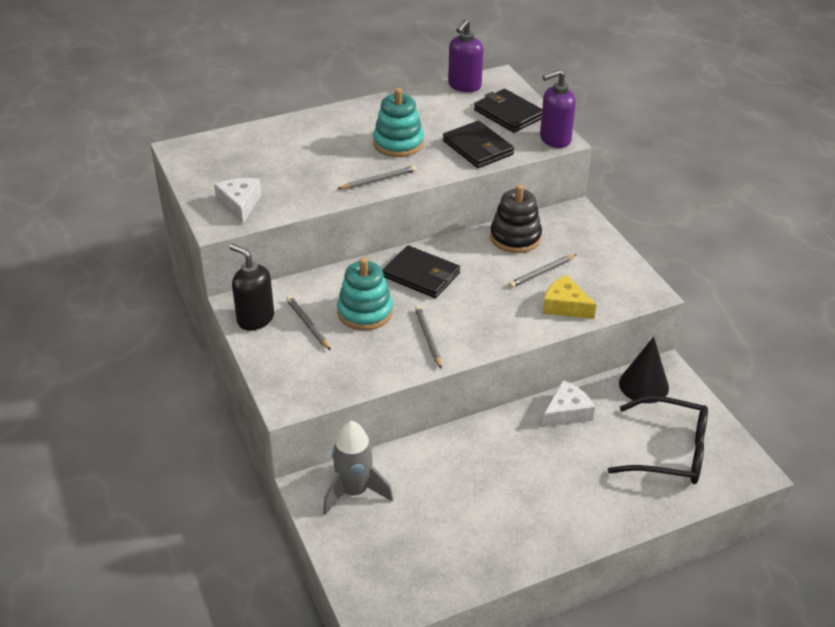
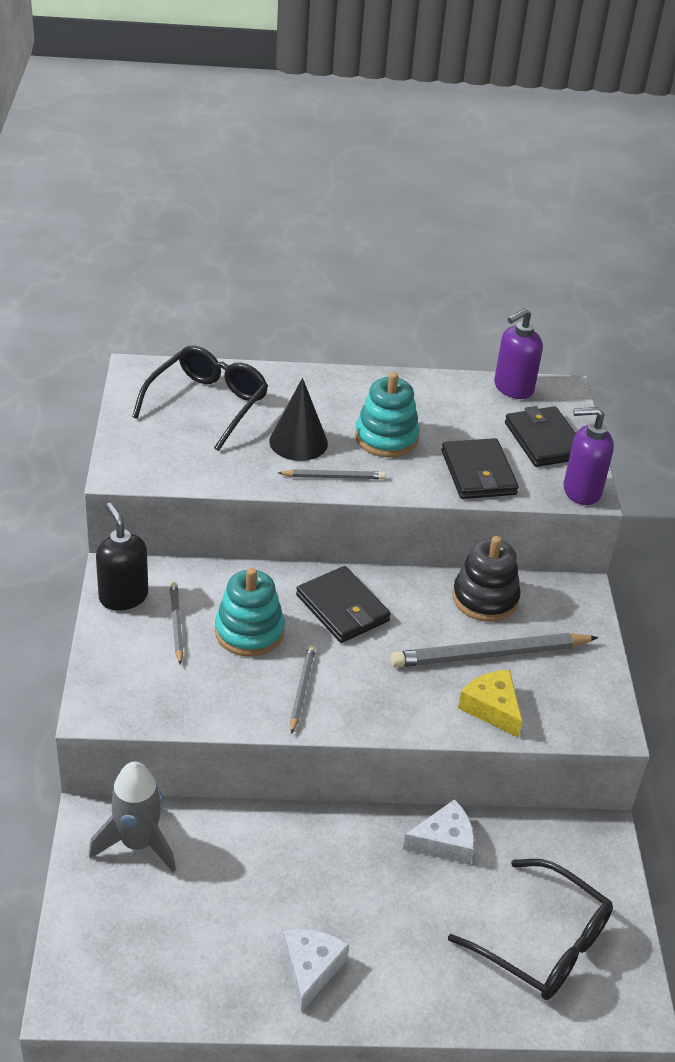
camera: 20 degrees right, 0 degrees up
white cheese [214,178,262,223] -> white cheese moved to [283,929,349,1012]
grey pencil [509,254,577,288] -> grey pencil [390,633,599,668], size x1.92
black cone [619,337,669,403] -> black cone moved to [269,378,328,461]
none -> black glasses [132,345,268,451]

